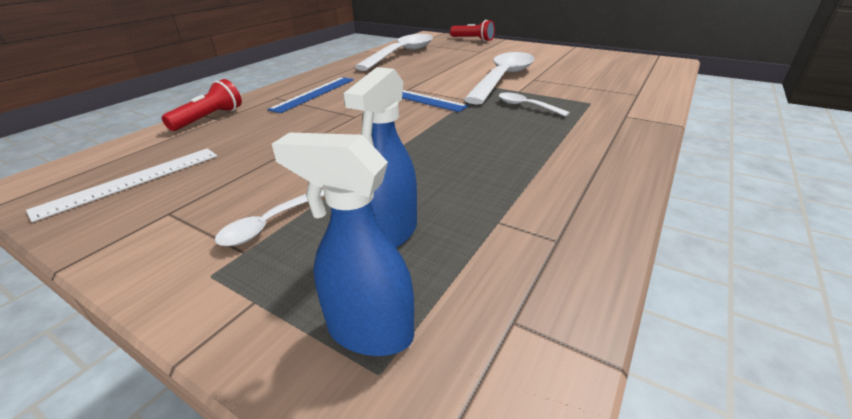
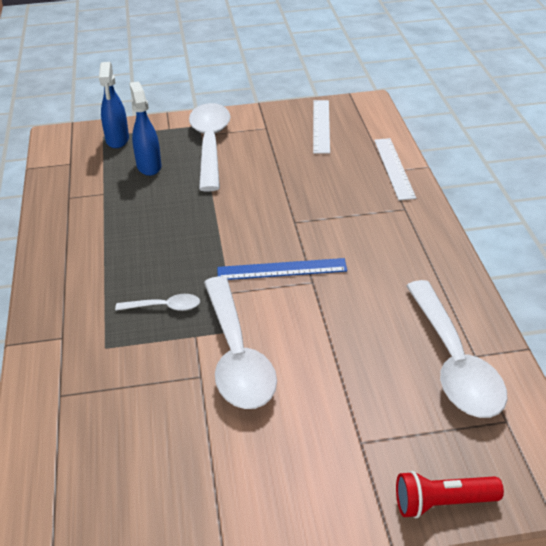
camera: 140 degrees right, 5 degrees up
red flashlight [162,79,242,131] -> white ruler [374,138,416,200]
white spoon [215,190,324,246] -> white spoon [189,103,231,192], size x2.23
blue ruler [267,77,354,113] -> none
blue spray bottle [272,133,414,356] -> blue spray bottle turned 105 degrees clockwise [99,62,129,148]

